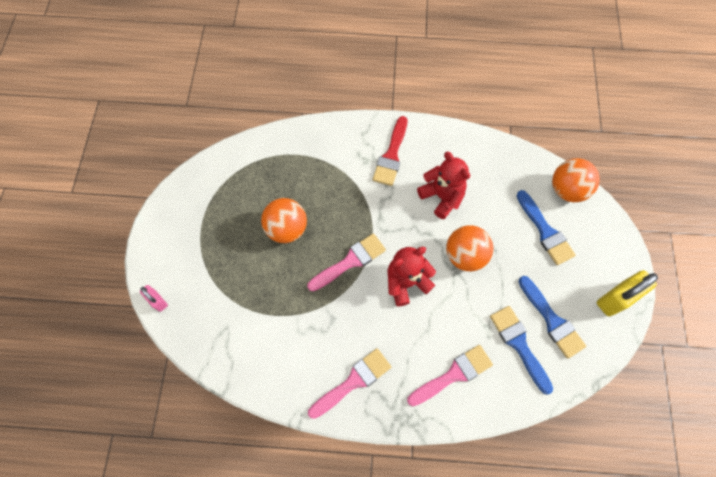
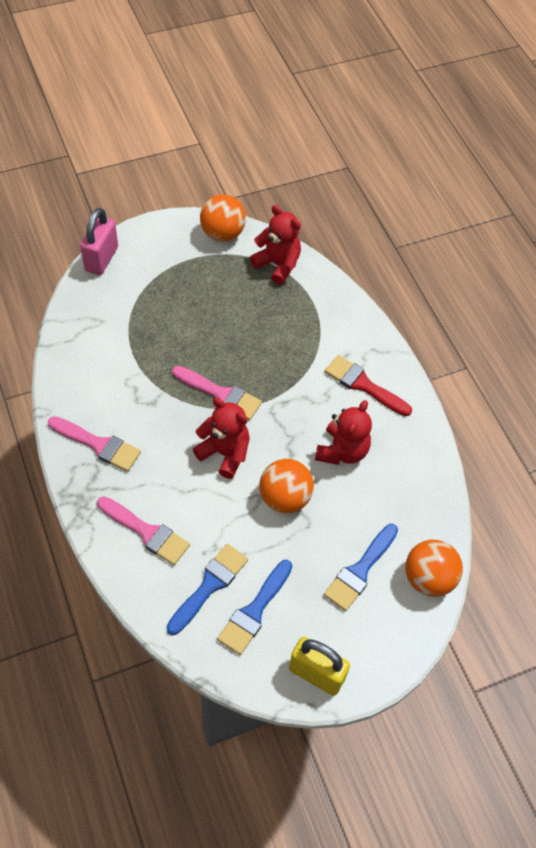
camera: 60 degrees right, 10 degrees down
pink padlock [140,285,168,312] -> pink padlock [80,208,118,275], size x1.83
orange ball [261,198,307,243] -> orange ball moved to [200,195,246,242]
red brush [373,116,407,186] -> red brush turned 45 degrees clockwise [325,355,412,416]
none -> red teddy bear [250,205,301,285]

